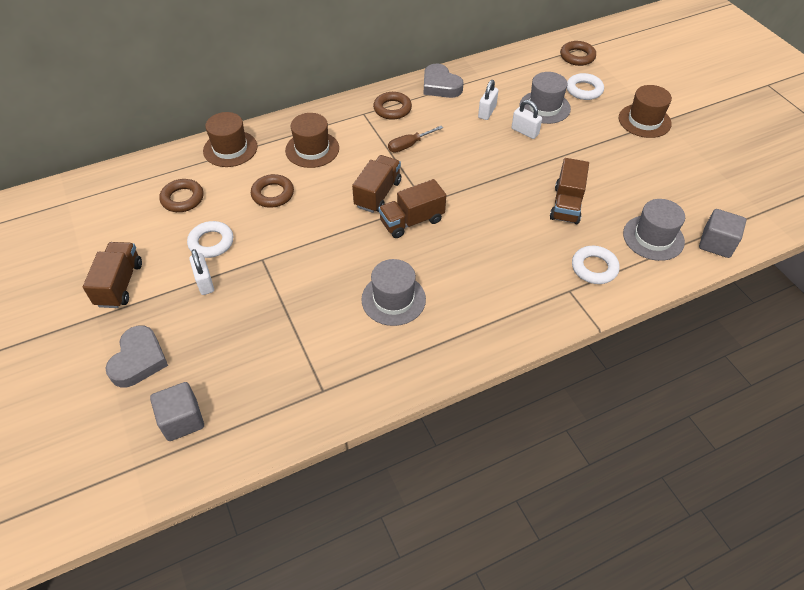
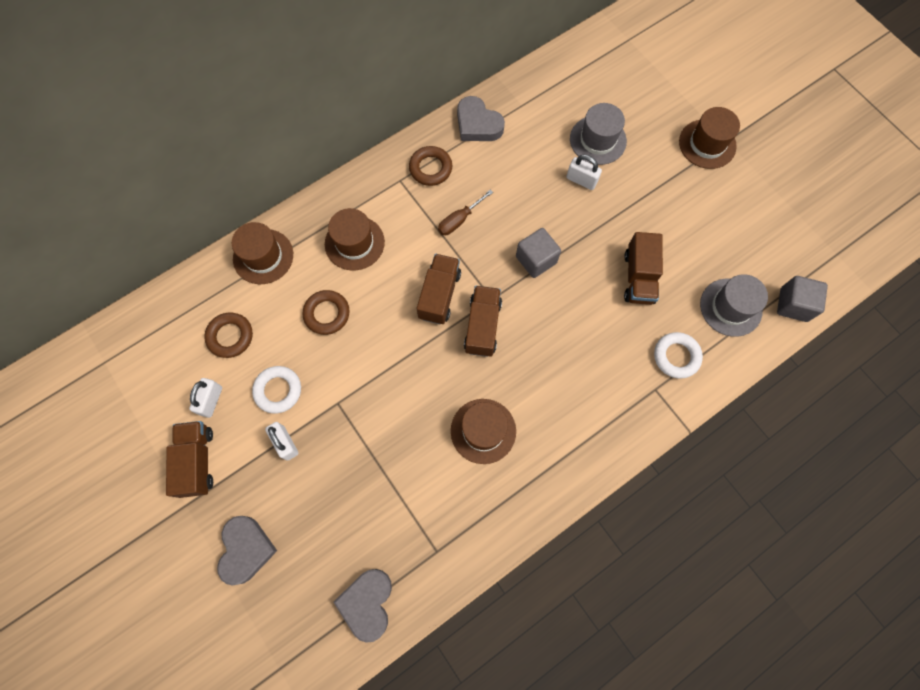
camera: 10 degrees left, 20 degrees up
grey cube [150,382,204,441] -> grey cube moved to [516,228,561,278]
grey hat [361,259,426,326] -> brown hat [451,399,516,464]
brown truck [379,179,446,238] -> brown truck turned 135 degrees clockwise [464,286,502,357]
white padlock [478,80,498,120] -> white padlock moved to [189,378,222,418]
brown ring [560,41,596,66] -> none
white ring [567,73,604,100] -> none
none -> grey heart [333,569,392,643]

